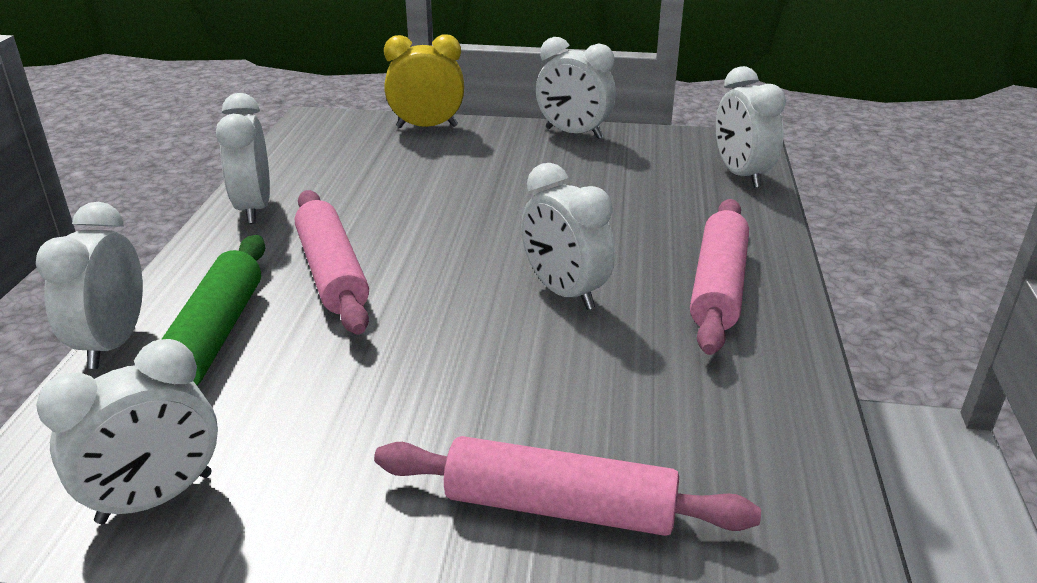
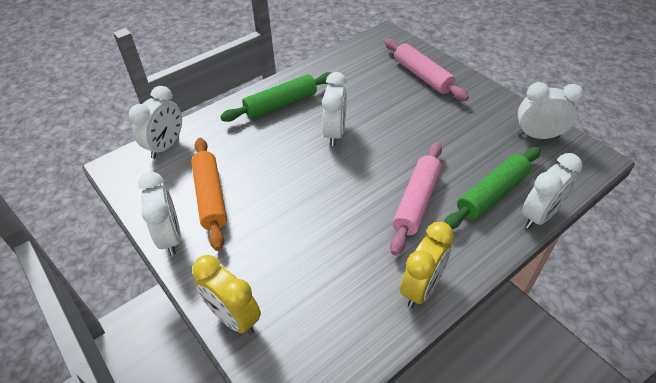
camera: 135 degrees left, 15 degrees up
white clock [216,93,270,224] -> yellow clock [400,222,454,308]
pink rolling pin [690,199,749,355] -> green rolling pin [220,72,331,122]
none -> orange rolling pin [191,138,227,251]

